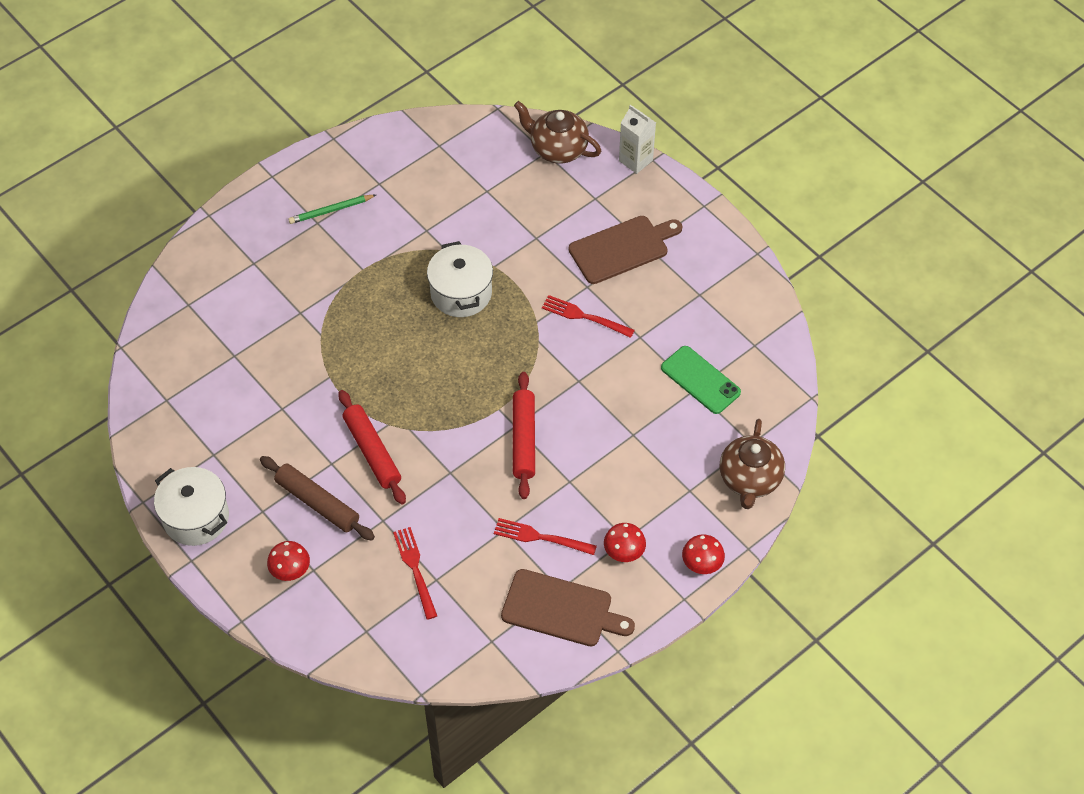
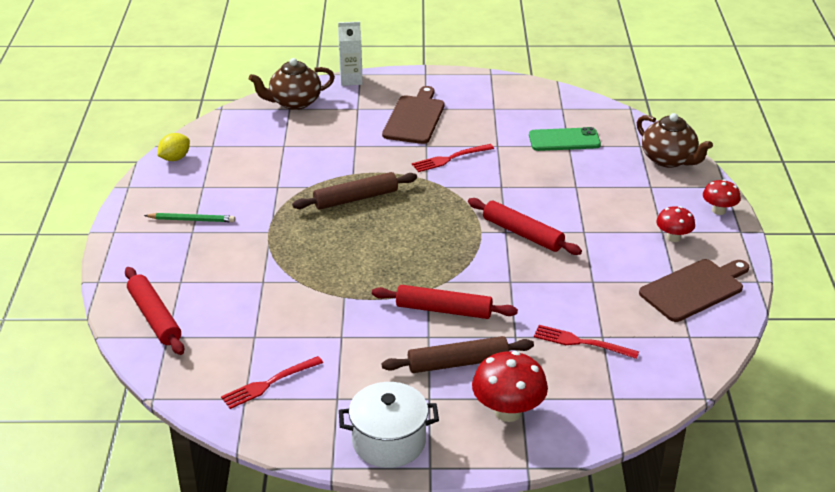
camera: 50 degrees left, 20 degrees down
red mushroom [267,541,310,581] -> red mushroom [472,351,548,422], size x1.65
green pencil [288,195,376,224] -> green pencil turned 105 degrees counterclockwise [144,213,235,222]
white pot [427,241,493,317] -> brown rolling pin [292,172,417,210]
red fork [494,518,597,555] -> red fork moved to [221,356,323,409]
none -> red rolling pin [125,267,184,355]
none -> yellow lemon [157,133,190,161]

